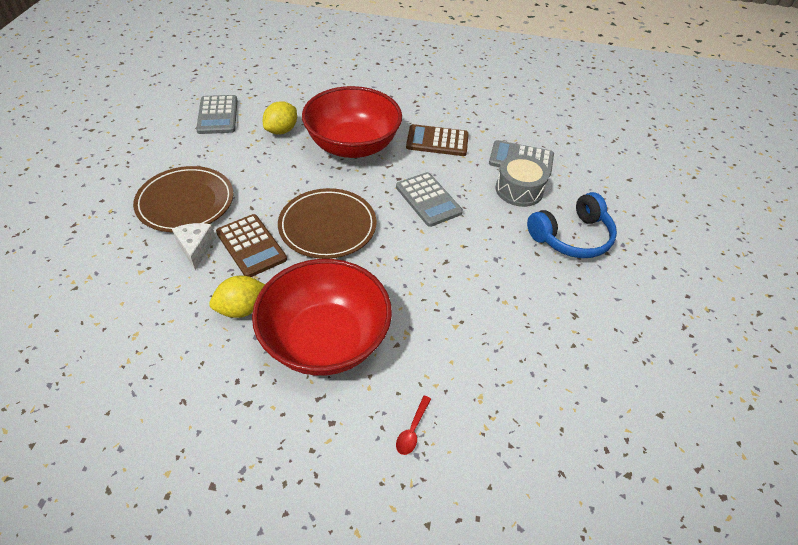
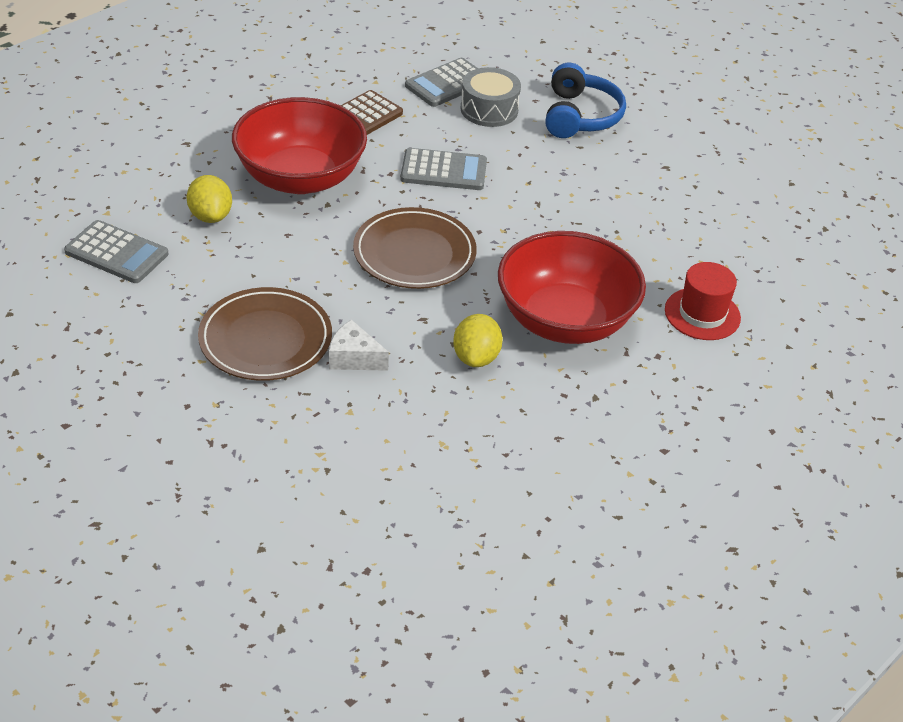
camera: 55 degrees left, 5 degrees down
brown calculator [216,214,287,277] -> none
red spoon [396,396,431,455] -> red hat [665,262,741,340]

